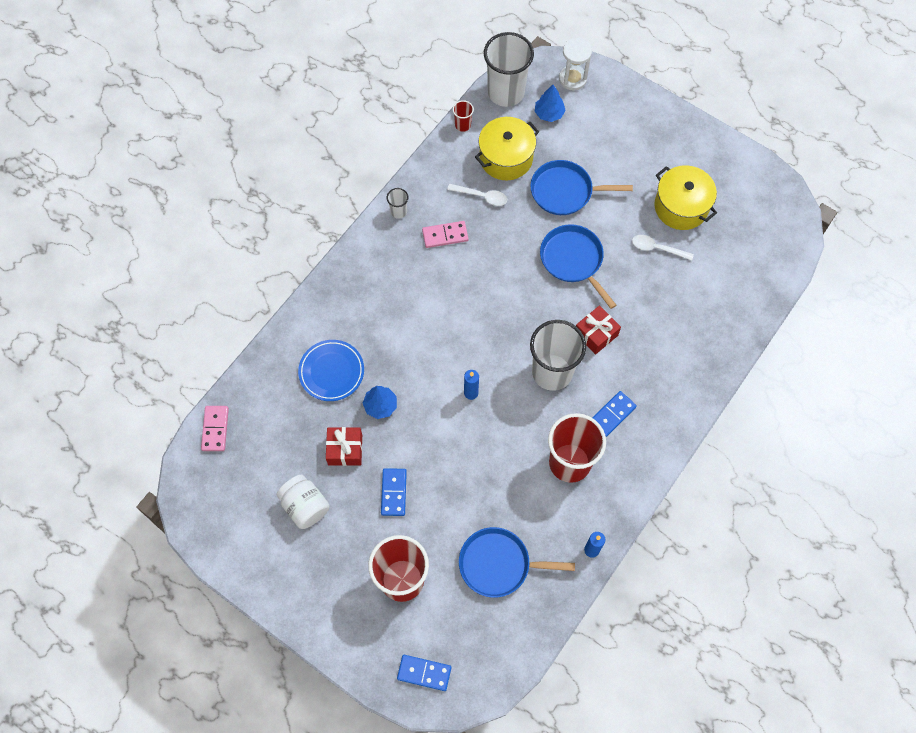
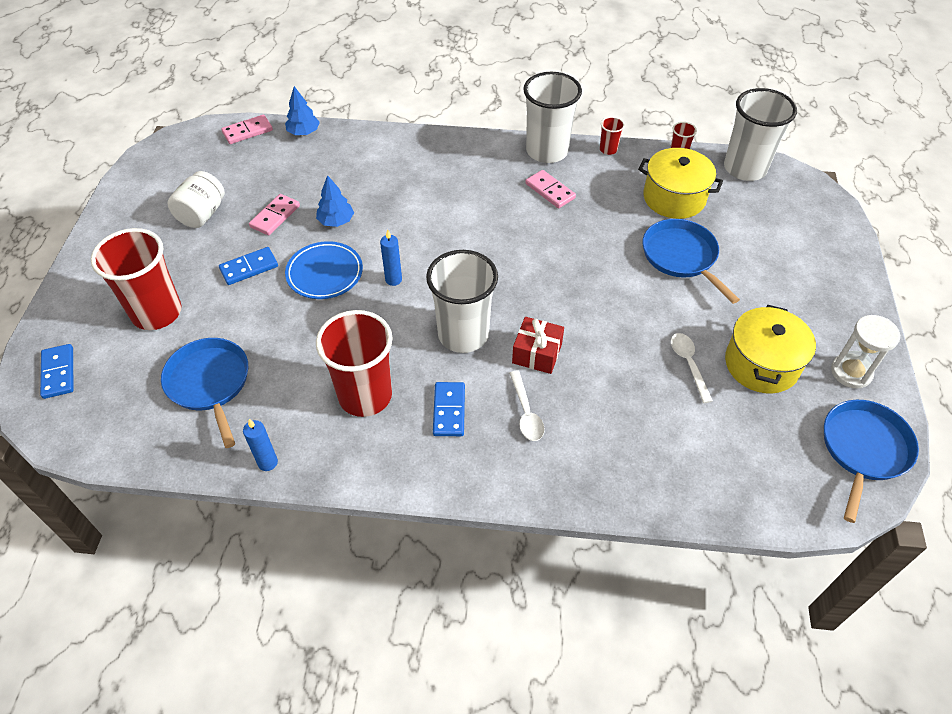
camera: 60 degrees right, 15 degrees down
blue plate [298,340,364,401] -> blue plate moved to [285,241,363,299]
red gift [326,427,362,466] -> pink domino [249,194,300,235]
white cup [387,188,408,219] -> white cup [523,72,582,163], size x2.33
white spoon [447,184,507,206] -> white spoon moved to [509,371,545,441]
blue tree [535,85,566,122] -> blue tree moved to [285,86,320,135]
blue pan [540,224,616,309] -> blue pan moved to [824,400,919,523]
white hourglass [559,38,592,90] -> white hourglass moved to [831,315,900,389]
blue domino [592,391,637,437] -> blue domino turned 75 degrees clockwise [433,382,465,436]
none -> red cup [600,117,625,155]

